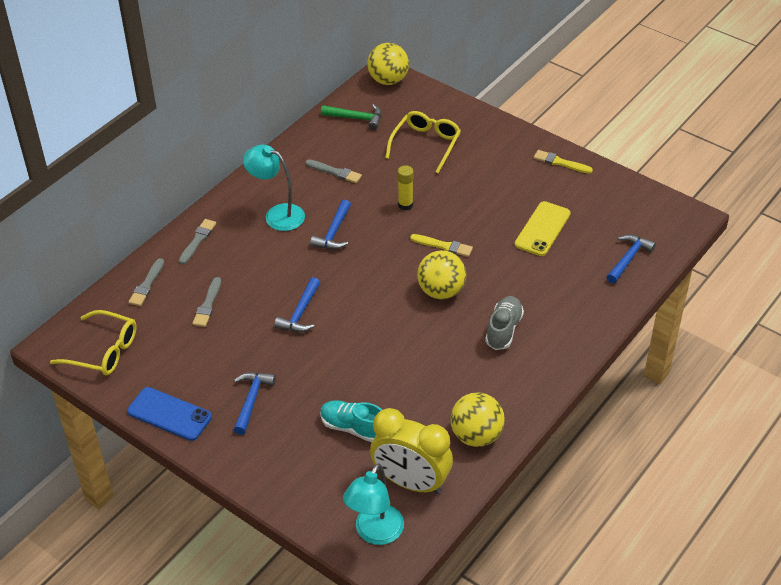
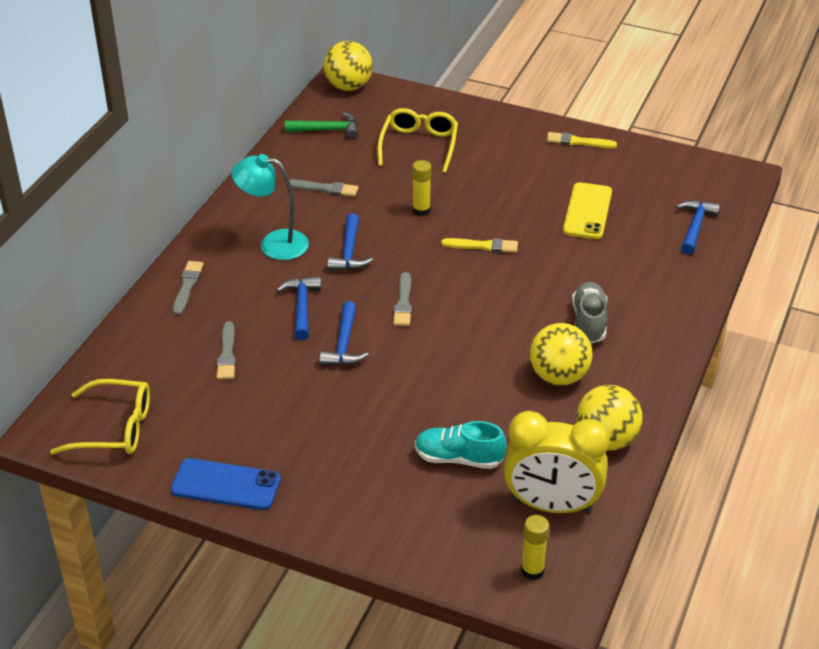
camera: 15 degrees left, 5 degrees down
grey brush [128,258,164,306] -> grey brush moved to [393,272,412,326]
blue hammer [234,372,276,435] -> blue hammer moved to [276,276,321,340]
turquoise lamp [343,463,404,545] -> yellow glue stick [521,515,549,580]
yellow ball [417,250,466,300] -> yellow ball moved to [529,323,593,386]

